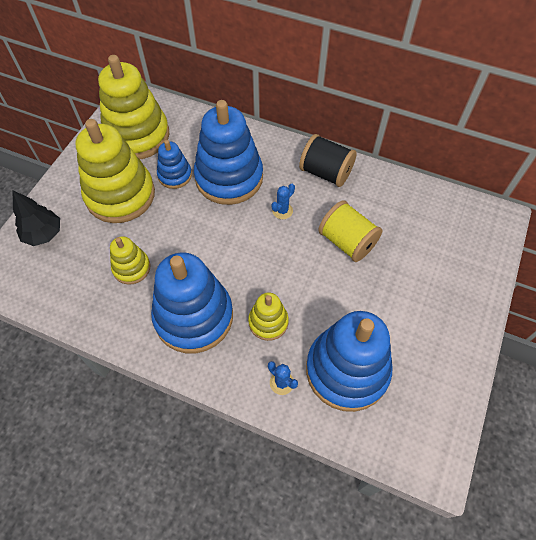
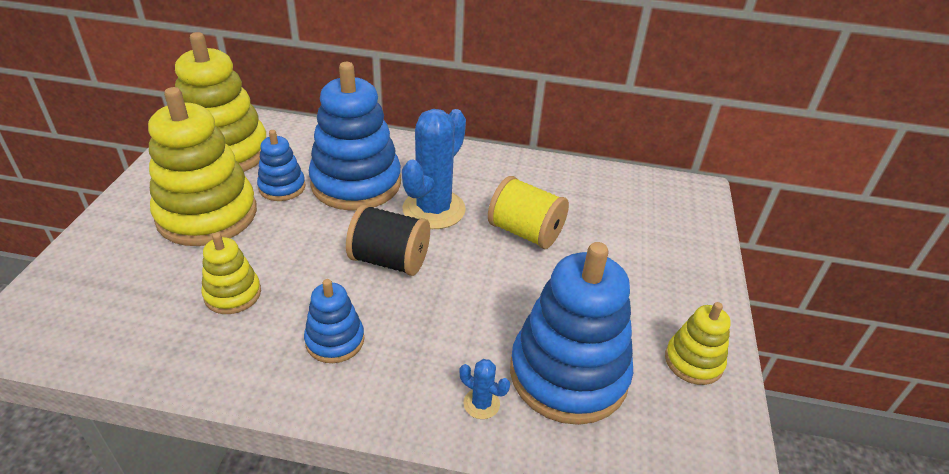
camera: 15 degrees left, 20 degrees down
black tree [13,191,60,246] -> none
blue stacking toy [151,252,233,353] -> blue stacking toy [304,279,364,363], size x0.50
yellow stacking toy [248,293,289,341] -> yellow stacking toy moved to [665,302,731,385]
blue cactus [272,183,295,219] -> blue cactus [402,109,466,229], size x2.30
black spool [299,134,357,187] -> black spool moved to [346,204,430,276]

